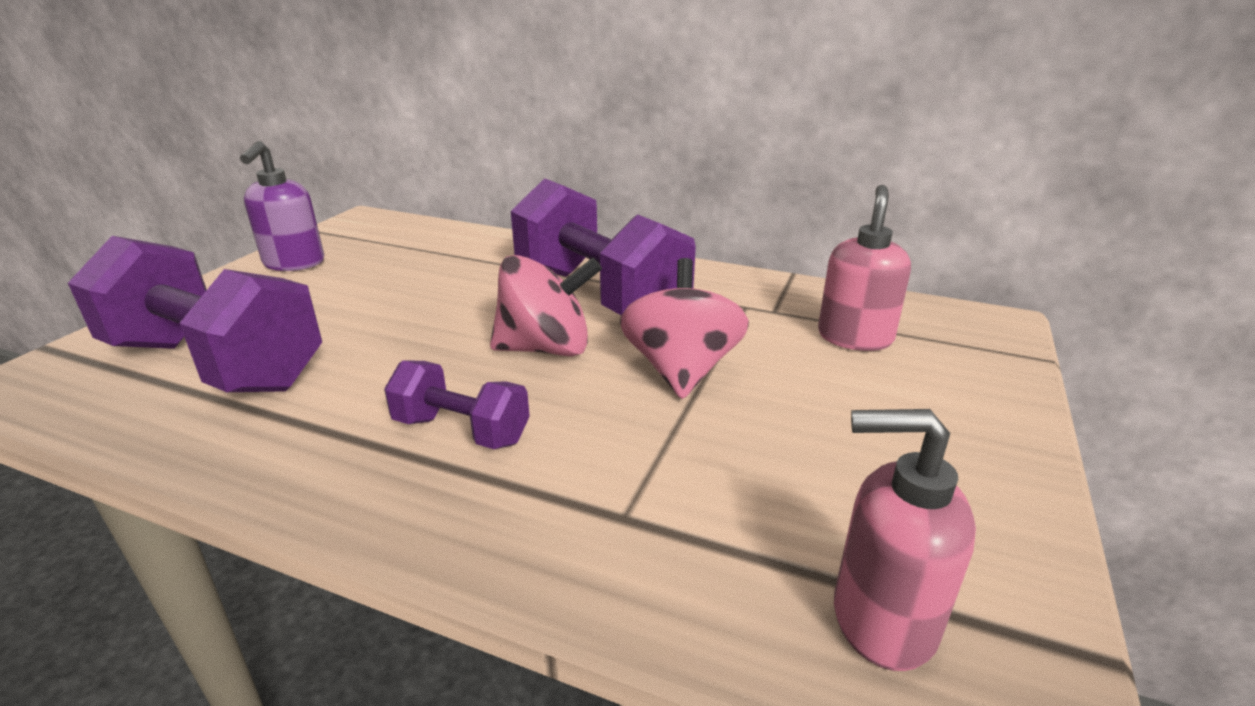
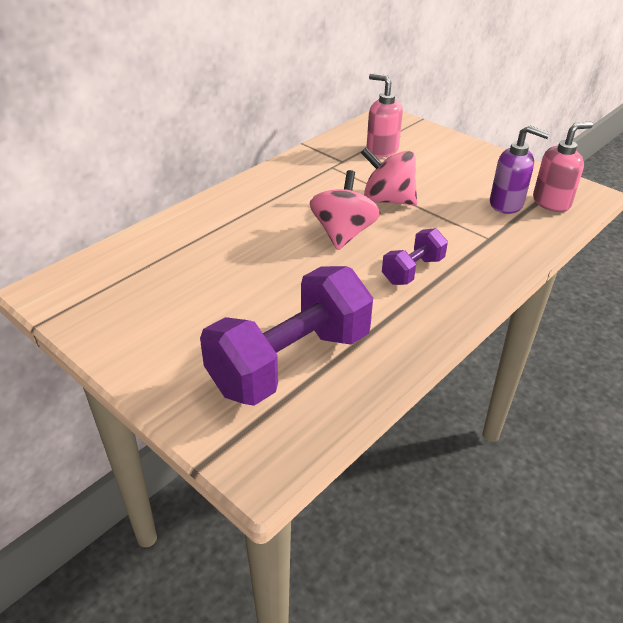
camera: 70 degrees left, 10 degrees up
purple soap dispenser [240,141,324,271] -> purple soap dispenser moved to [490,125,550,214]
purple dumbbell [511,178,696,315] -> none
pink soap dispenser [834,409,976,671] -> pink soap dispenser turned 150 degrees counterclockwise [533,122,593,212]

